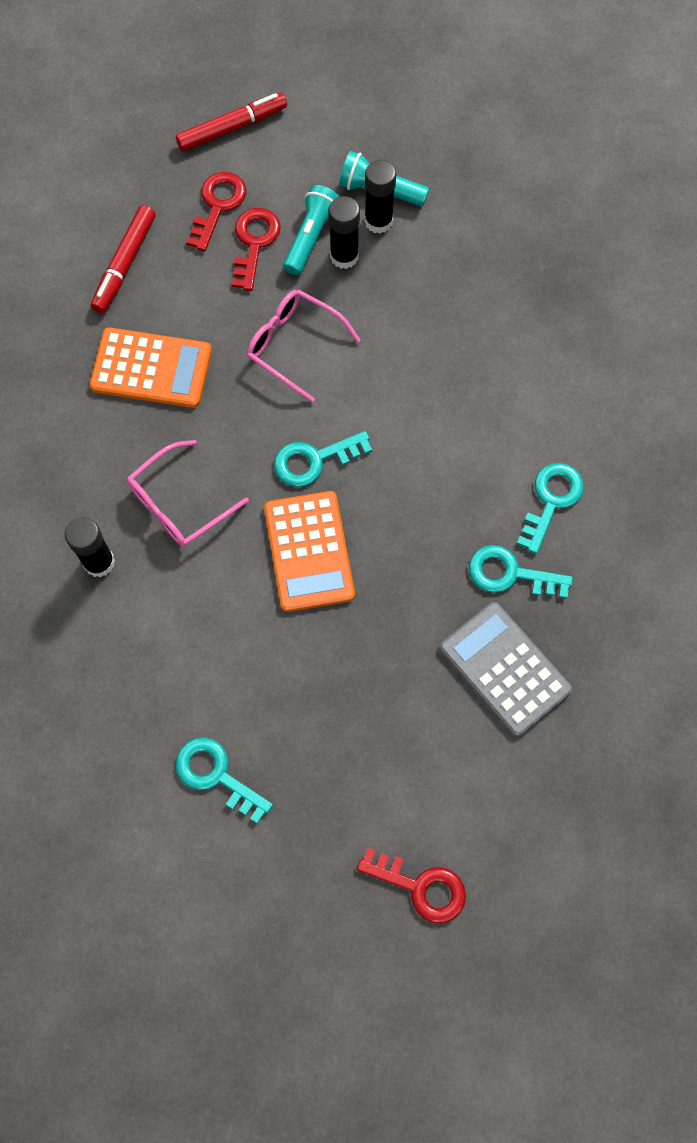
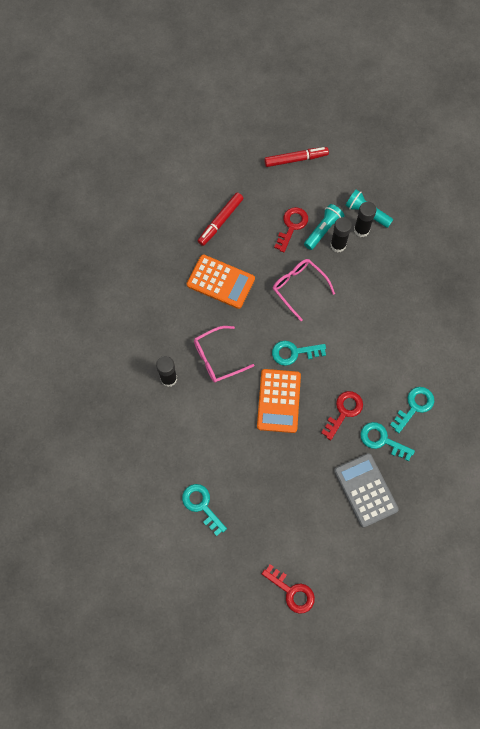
camera: 15 degrees right, 0 degrees up
red key [186,172,246,252] -> red key moved to [321,391,363,440]

